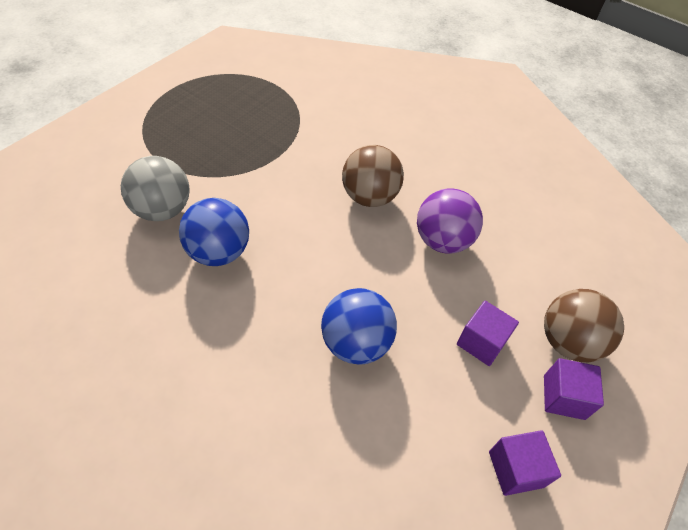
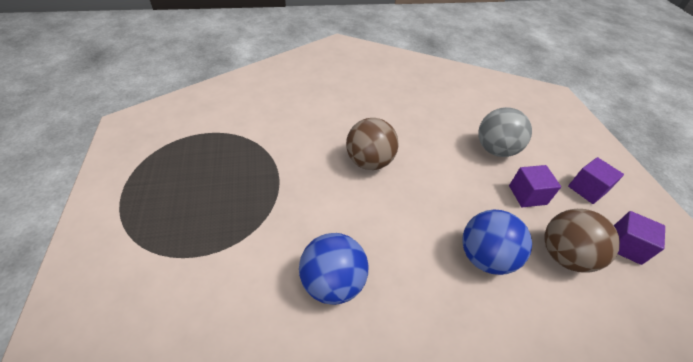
camera: 45 degrees left, 5 degrees down
grey ball [121,156,190,221] -> grey ball moved to [478,107,532,157]
purple ball [417,188,483,254] -> none
brown ball [544,289,624,362] -> brown ball moved to [544,209,620,273]

